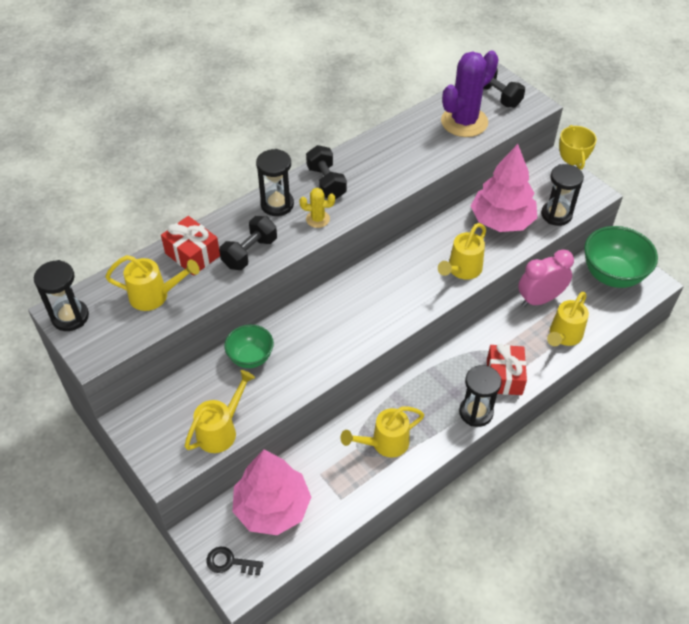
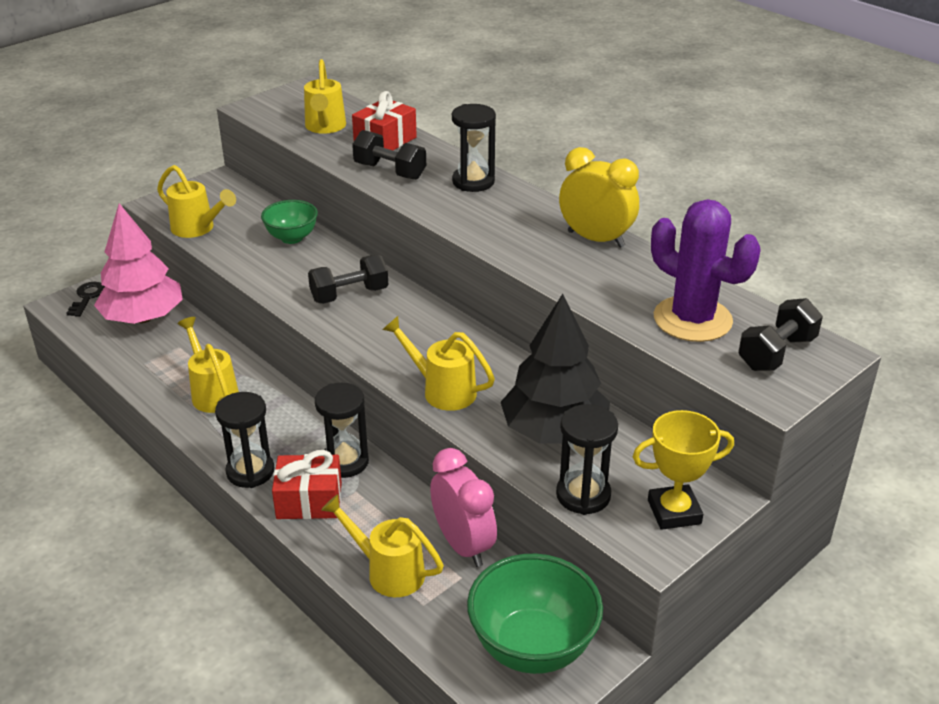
camera: 85 degrees right, 15 degrees down
black hourglass [34,260,89,331] -> black hourglass moved to [315,383,369,478]
yellow cactus [300,188,335,228] -> none
black dumbbell [306,145,347,200] -> black dumbbell moved to [308,255,388,304]
pink tree [471,144,537,232] -> black tree [501,294,610,444]
none -> yellow clock [559,147,639,248]

